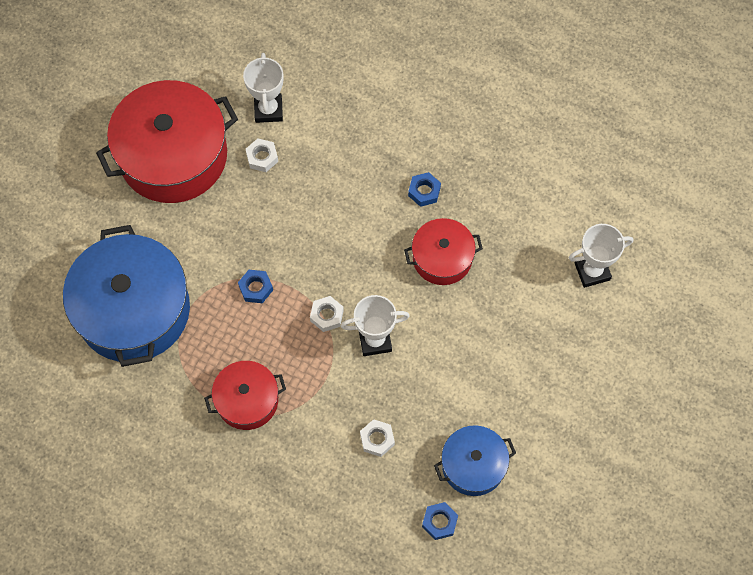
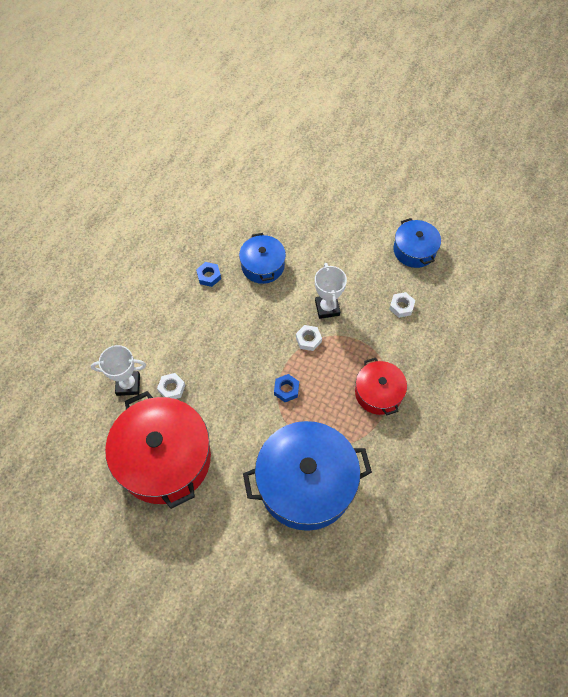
camera: 90 degrees left, 5 degrees down
red pot [404,218,483,285] -> blue pot [239,233,286,284]
blue nut [422,502,458,540] -> none
white trophy [569,224,633,288] -> none

